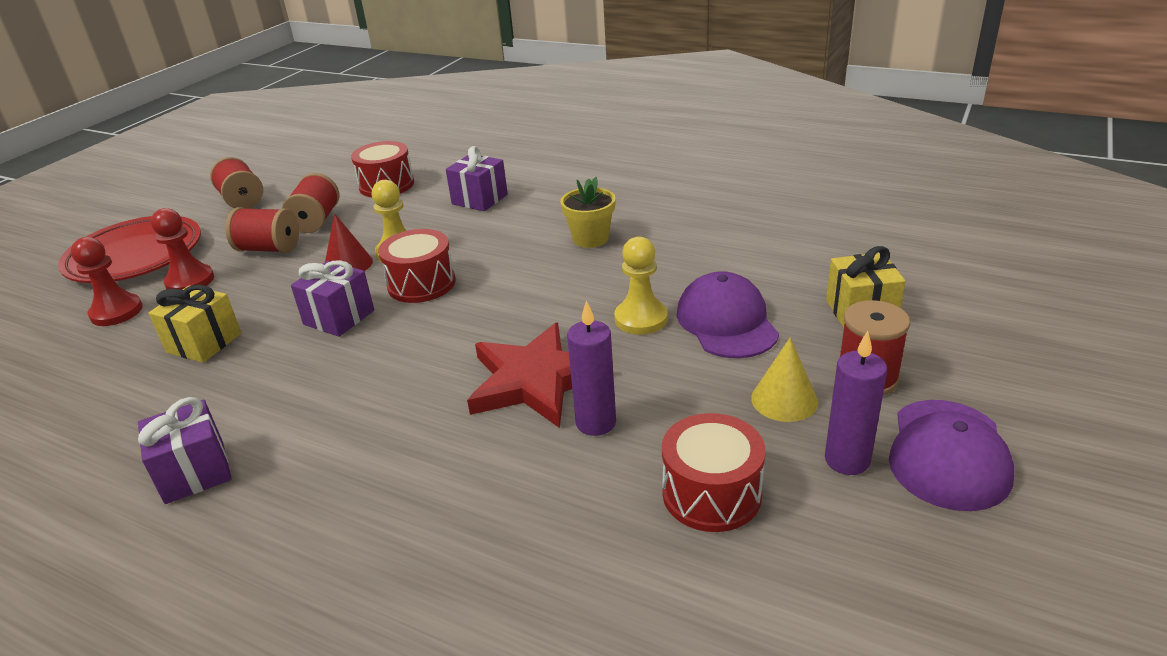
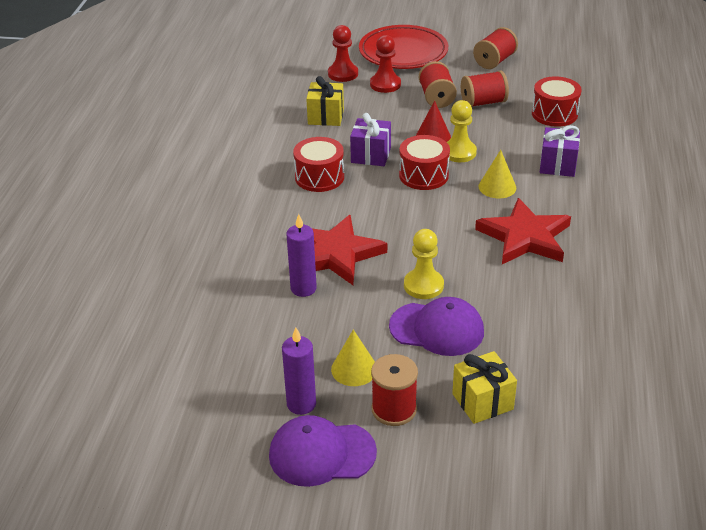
camera: 70 degrees right, 5 degrees up
purple gift [138,397,232,504] -> none
yellow flower pot [560,177,616,248] -> red star [475,198,571,264]
red drum [662,413,766,532] -> red drum moved to [293,137,344,192]
purple cap [677,271,779,358] -> purple cap turned 45 degrees clockwise [389,297,484,356]
none -> yellow cone [478,150,516,198]

